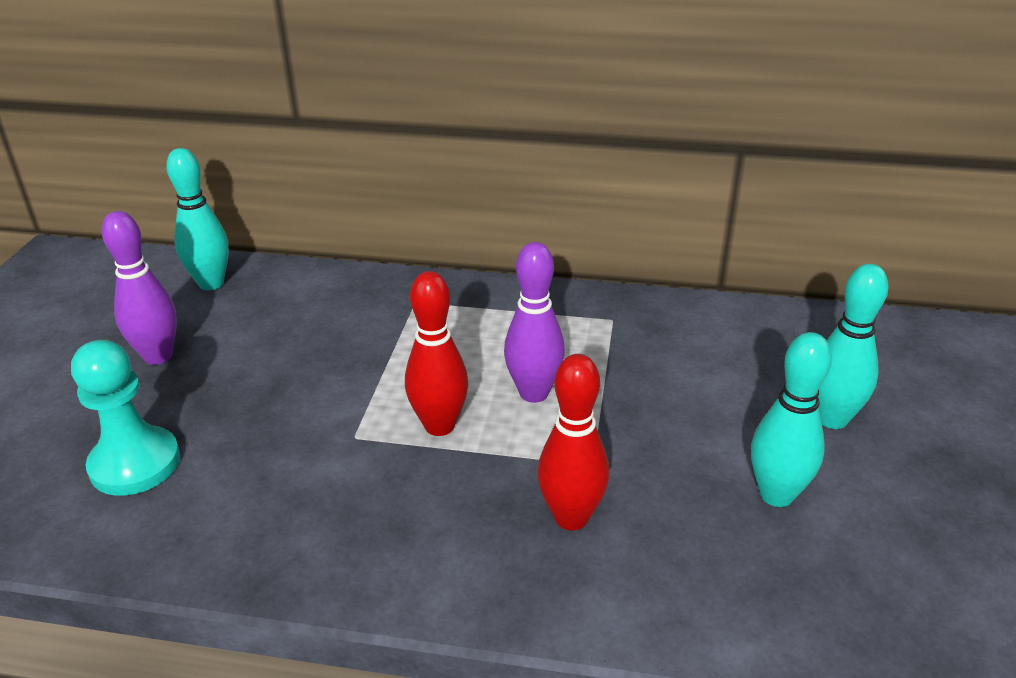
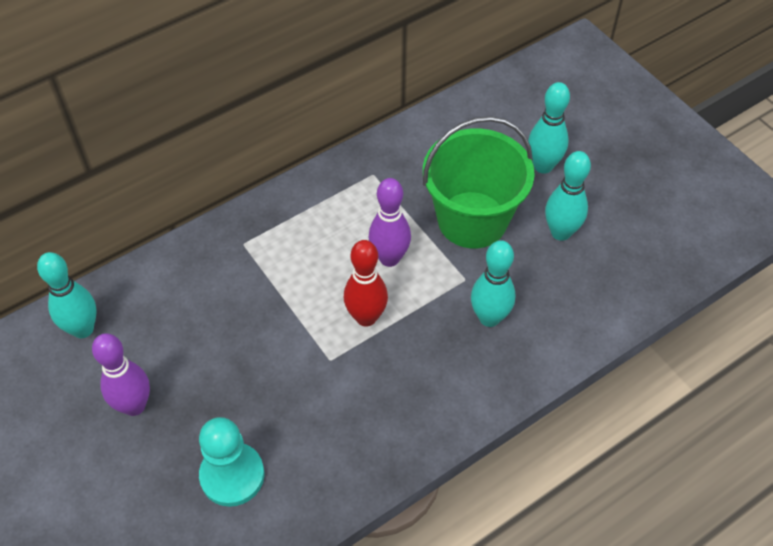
camera: 45 degrees left, 20 degrees up
red bowling pin [537,354,609,531] -> turquoise bowling pin [471,240,516,327]
none -> green bucket [423,116,535,248]

